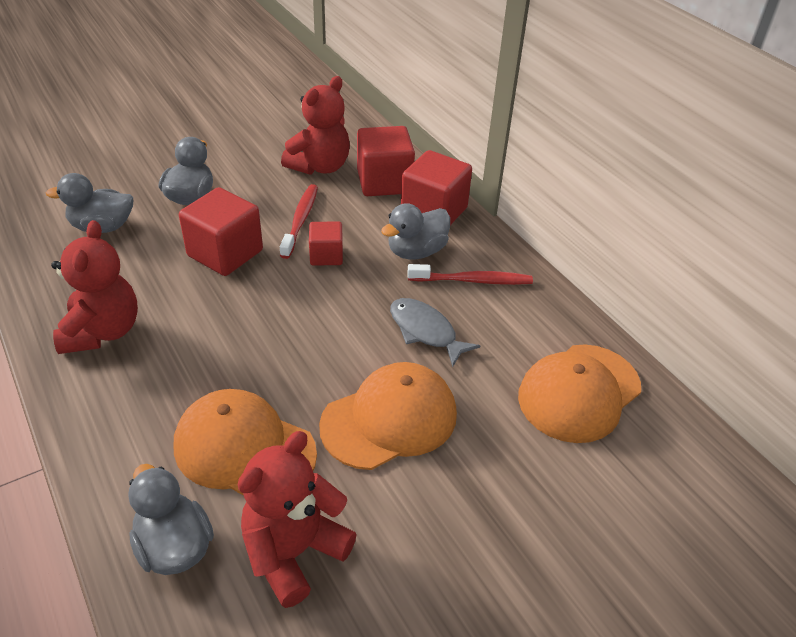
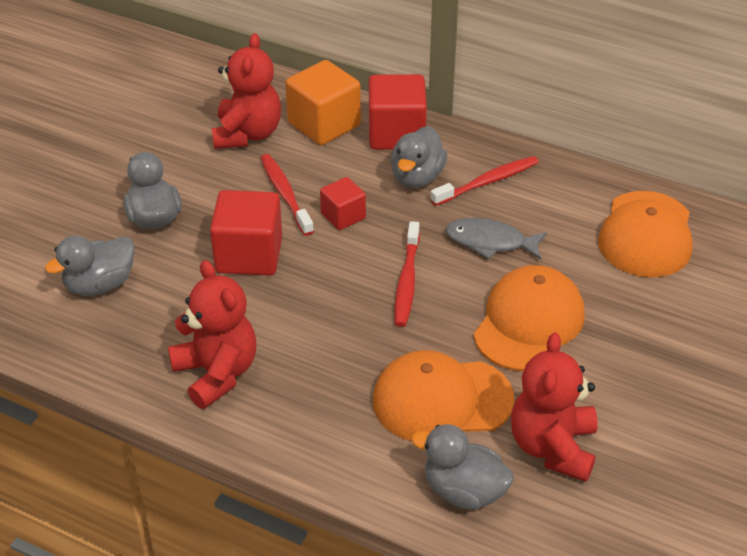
camera: 30 degrees left, 0 degrees up
red cube [357,126,415,196] -> orange cube [285,60,361,145]
none -> red toothbrush [394,221,420,327]

